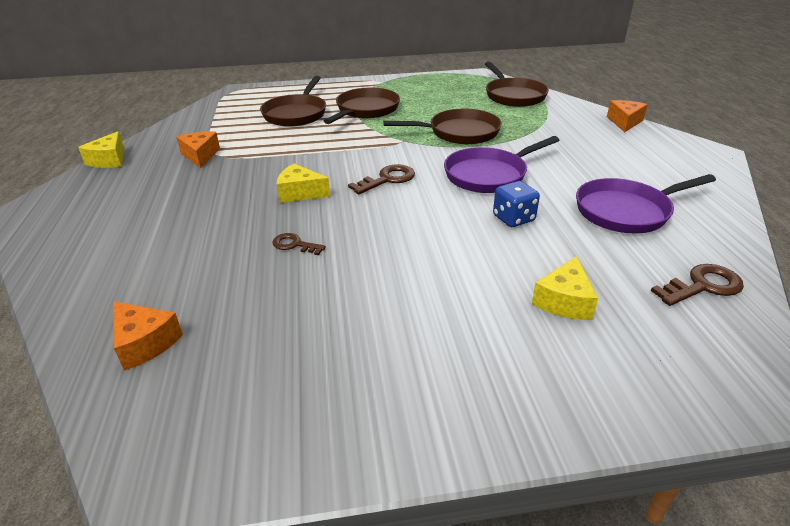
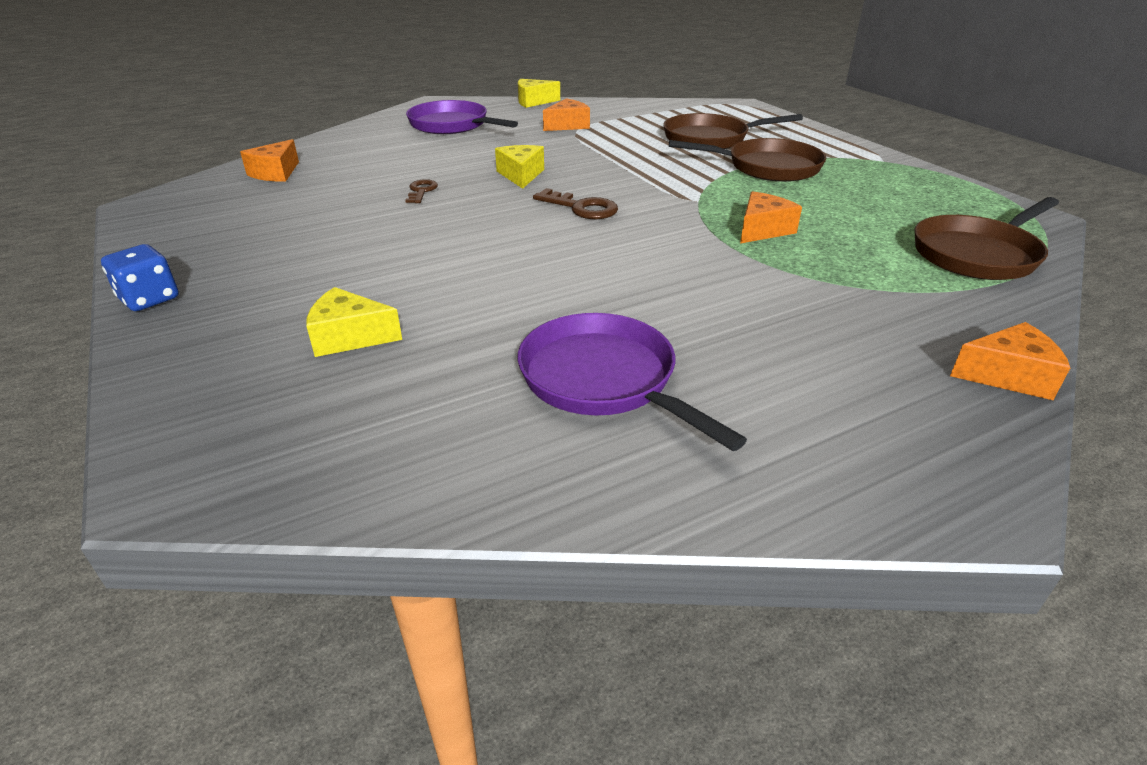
camera: 70 degrees right, 0 degrees up
brown pan [383,109,502,145] -> orange cheese [740,191,802,244]
purple pan [444,136,559,193] -> purple pan moved to [406,100,518,134]
blue dice [493,181,540,227] -> blue dice moved to [101,244,179,311]
brown key [651,264,744,306] -> none

